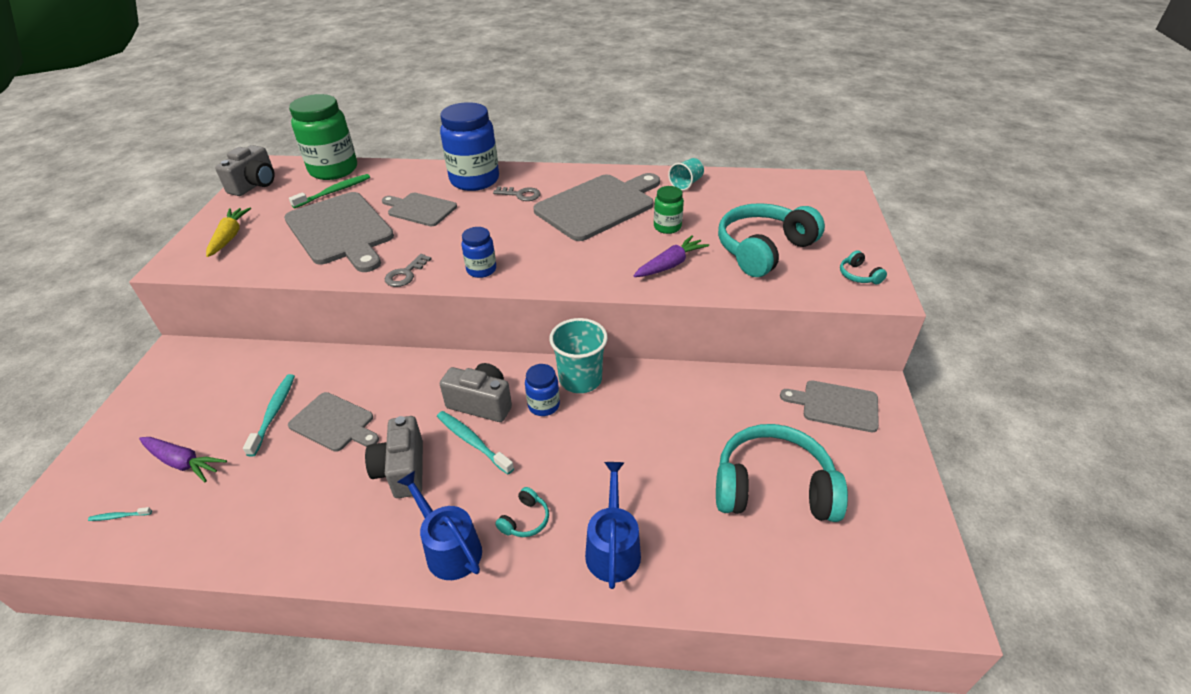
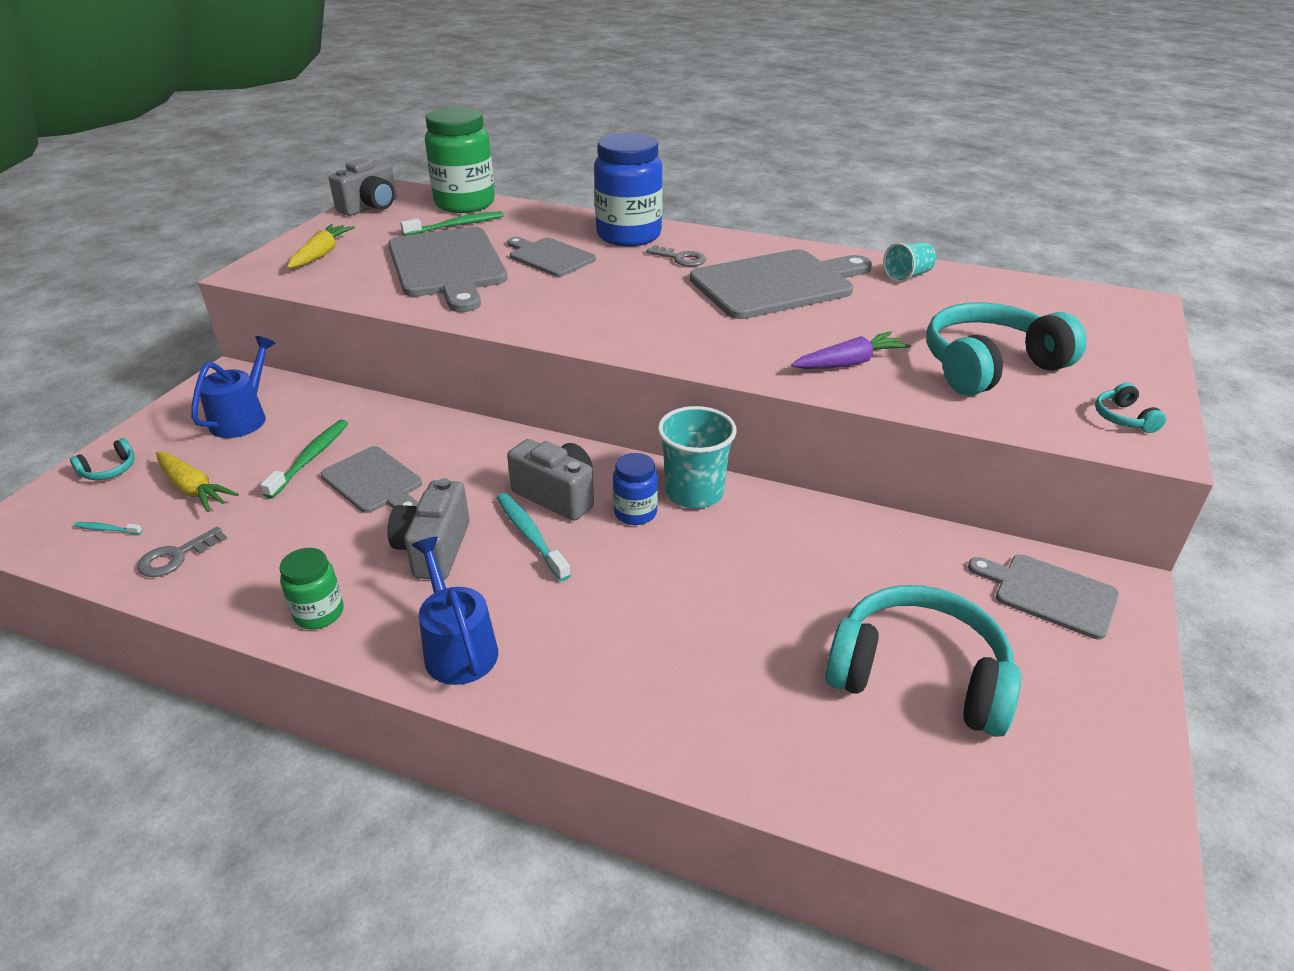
camera: 15 degrees right, 5 degrees down
purple carrot [139,437,227,482] -> yellow carrot [156,452,239,512]
turquoise toothbrush [243,374,295,457] -> green toothbrush [260,420,348,499]
grey key [385,254,432,287] -> grey key moved to [137,527,227,577]
blue jar [462,227,496,278] -> none
turquoise headphones [495,487,549,537] -> turquoise headphones moved to [70,438,135,480]
blue watering can [585,462,641,589] -> blue watering can moved to [191,336,276,438]
green jar [654,186,684,234] -> green jar moved to [279,548,343,629]

